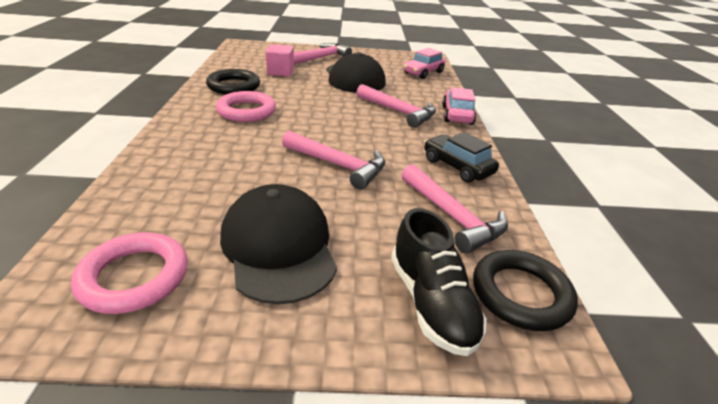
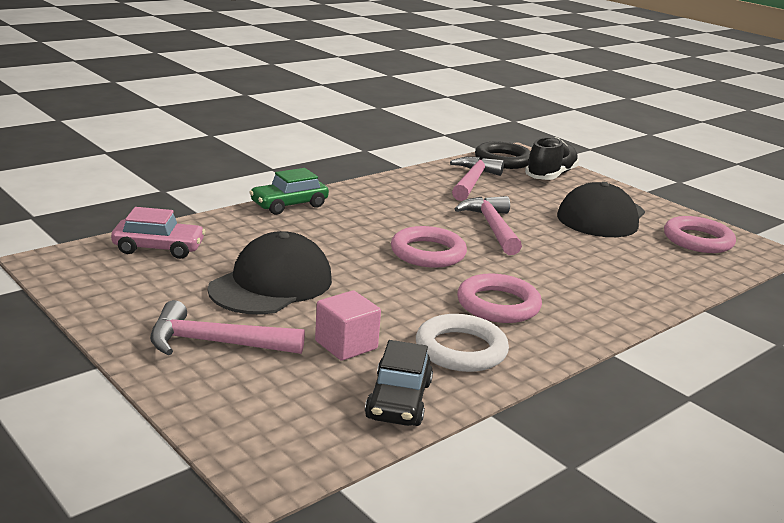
camera: 130 degrees left, 10 degrees down
black ring [206,69,260,94] -> white ring [416,314,509,372]
pink hammer [356,84,436,128] -> none
black car [424,132,499,183] -> black car moved to [365,340,433,426]
pink car [442,87,476,125] -> green car [249,168,329,215]
none -> pink ring [391,226,467,268]

